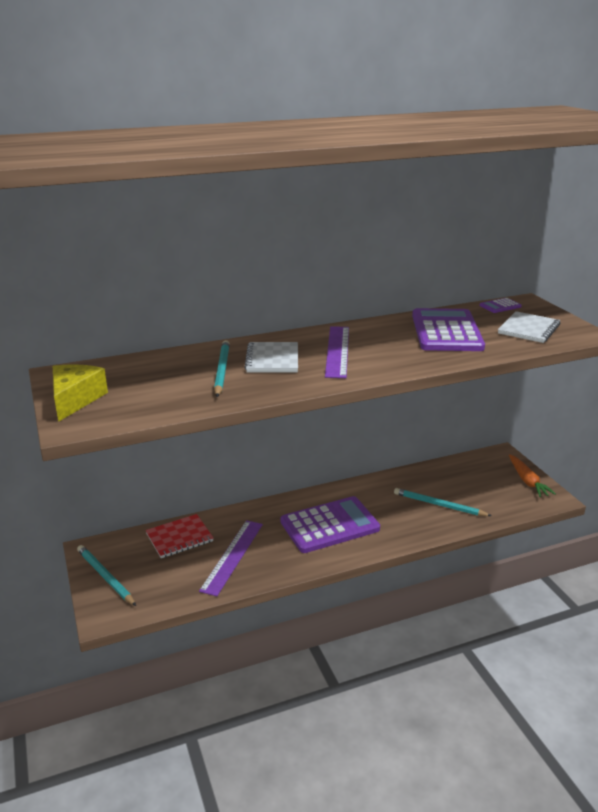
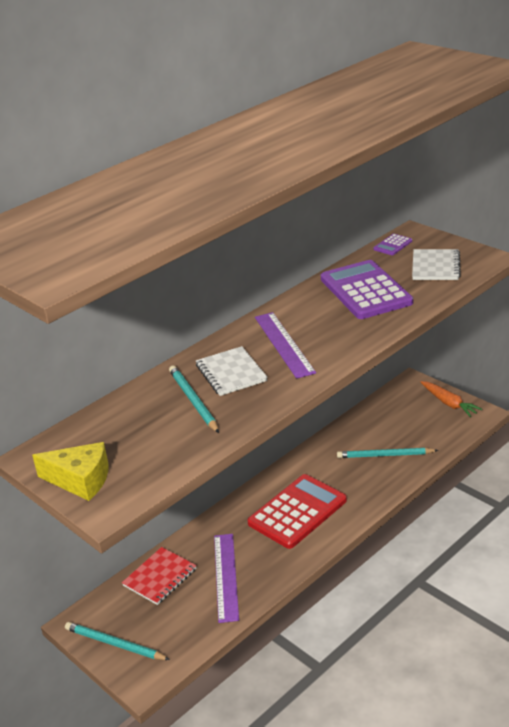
camera: 20 degrees left, 5 degrees up
yellow cheese [53,364,108,422] -> yellow cheese turned 120 degrees clockwise [32,442,108,501]
purple calculator [281,496,380,553] -> red calculator [247,474,347,549]

